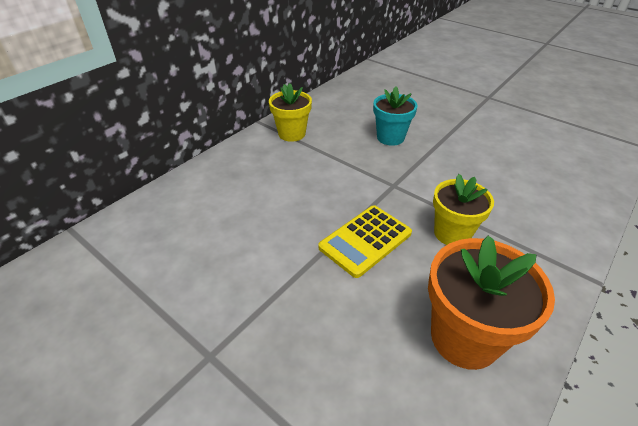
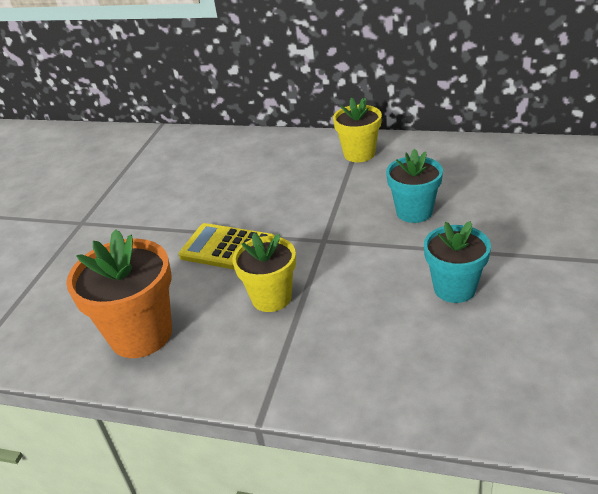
camera: 70 degrees right, 5 degrees down
none -> turquoise flower pot [424,221,491,303]

